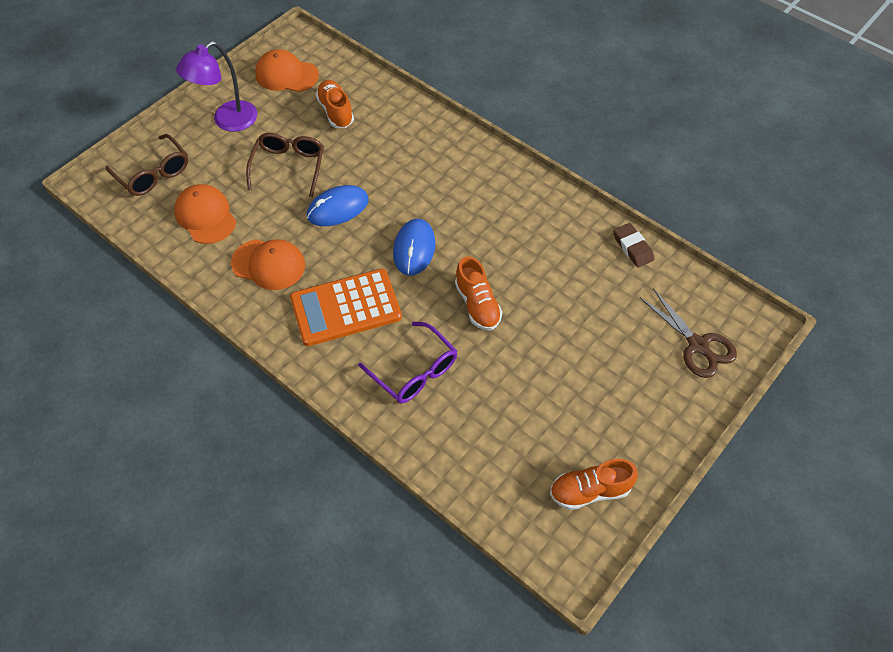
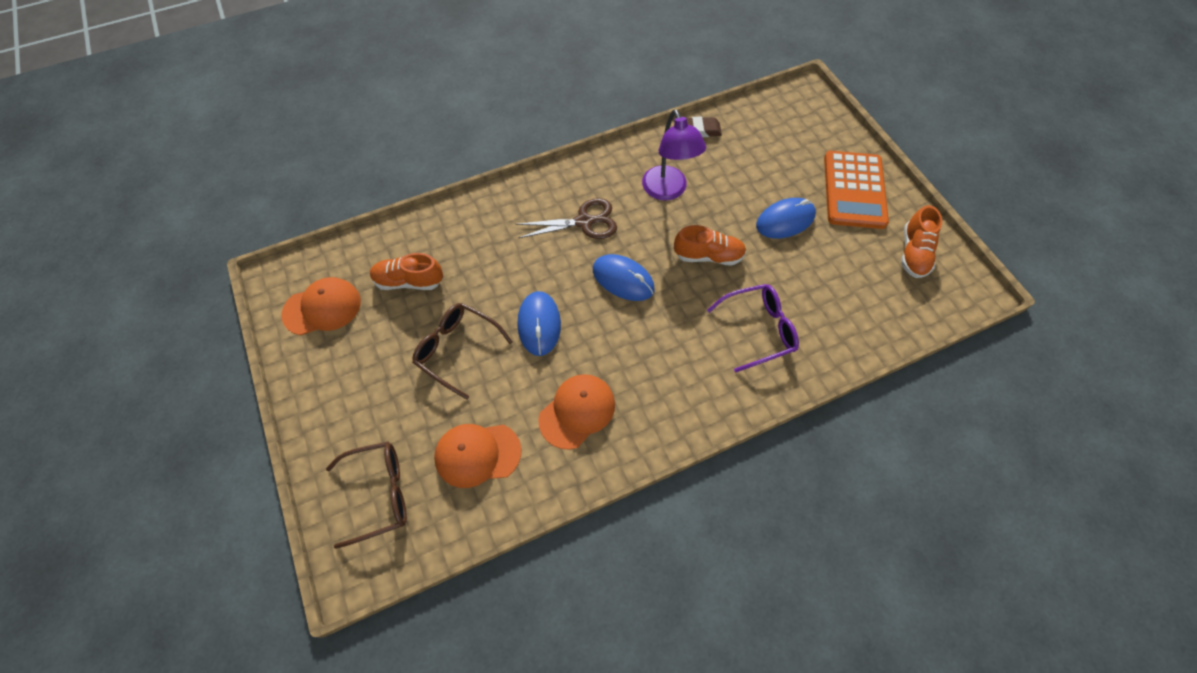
camera: 65 degrees left, 5 degrees up
purple lamp [176,41,257,132] -> purple lamp moved to [642,110,706,201]
orange cap [255,49,319,92] -> orange cap turned 150 degrees counterclockwise [282,277,361,335]
orange calculator [290,269,402,346] -> orange calculator moved to [824,151,889,229]
brown scissors [640,288,737,378] -> brown scissors moved to [516,198,617,239]
none -> blue mouse [756,198,816,239]

